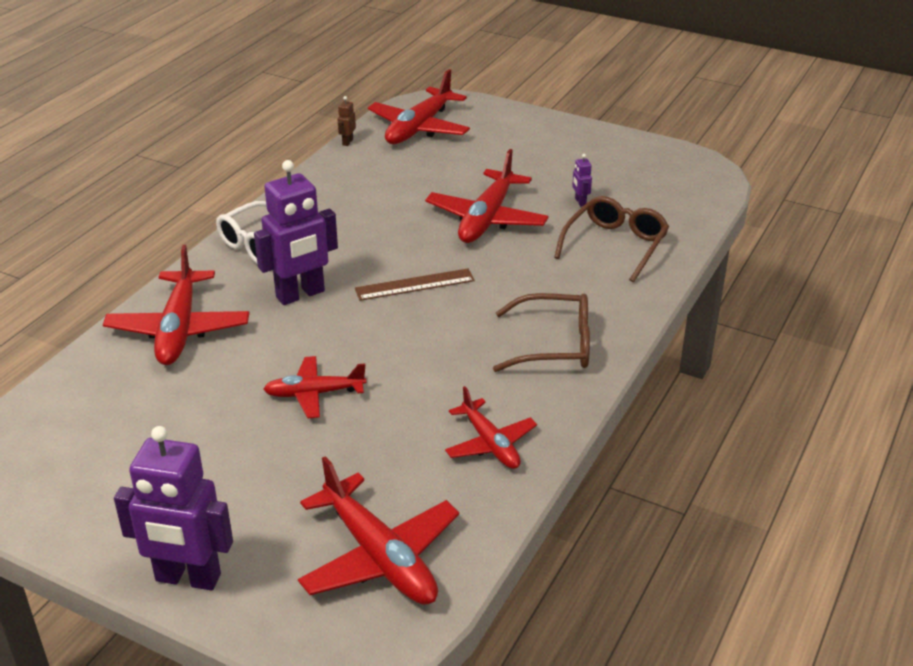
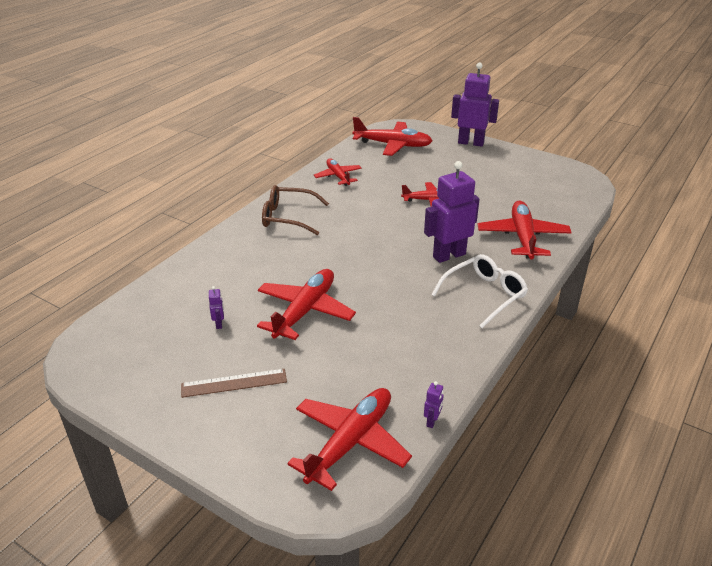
camera: 175 degrees left, 0 degrees up
red plane [298,456,459,605] -> red plane turned 135 degrees clockwise [352,117,432,156]
brown robot [338,96,356,146] -> purple robot [424,381,444,428]
brown ruler [355,268,475,301] -> brown ruler moved to [181,369,287,398]
brown glasses [554,196,669,282] -> none

